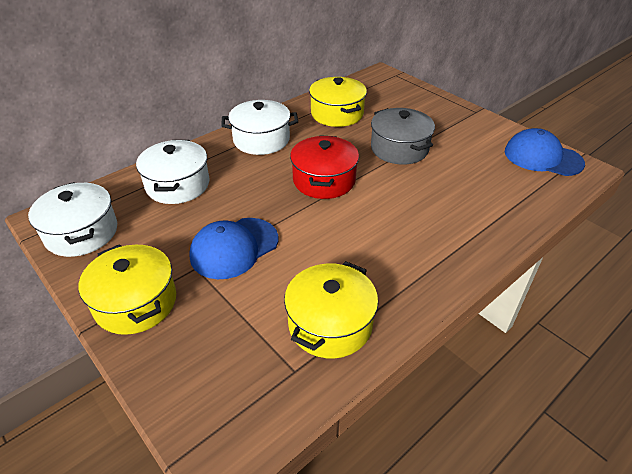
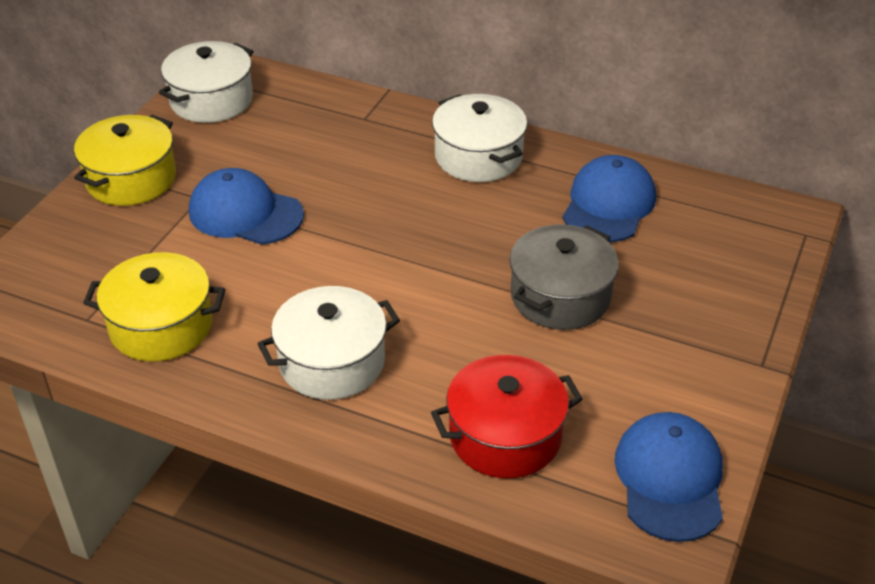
camera: 65 degrees right, 0 degrees up
white pot [136,140,210,204] -> white pot moved to [257,286,400,400]
red pot [290,135,359,199] -> red pot moved to [431,355,583,479]
yellow pot [309,77,367,127] -> blue cap [563,155,656,242]

